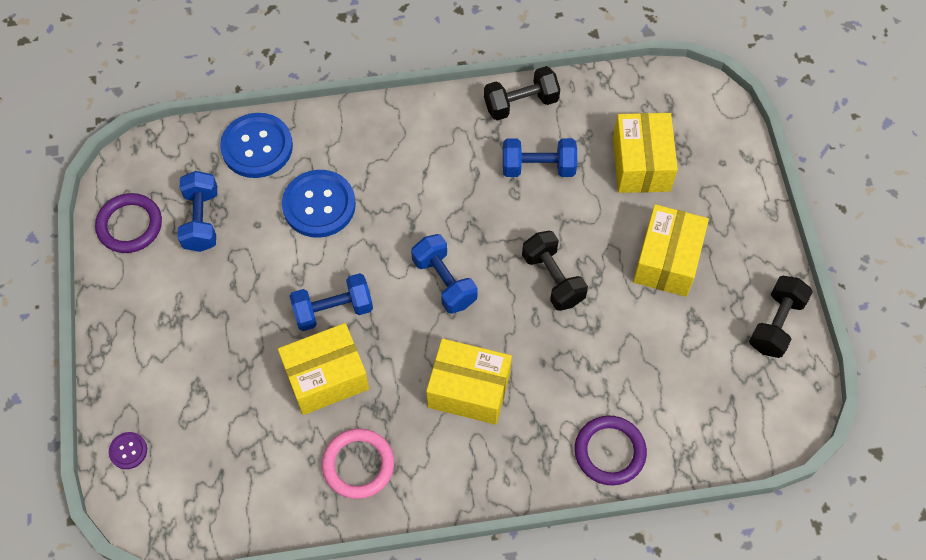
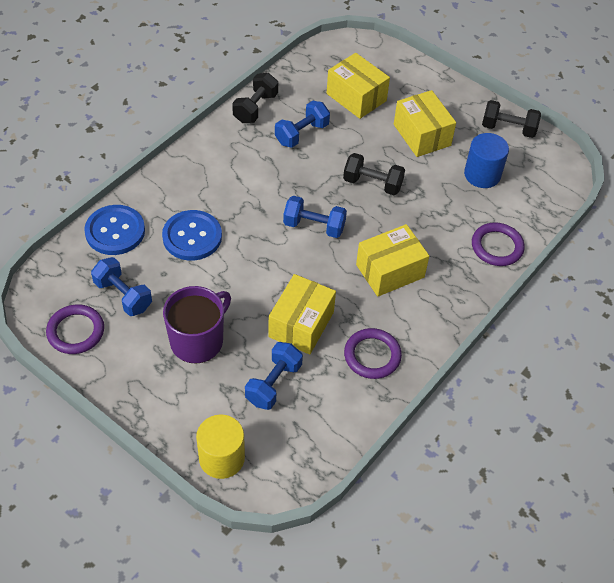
camera: 45 degrees left, 10 degrees down
purple button [109,432,147,469] -> yellow cylinder [196,414,245,479]
blue dumbbell [290,273,373,331] -> blue dumbbell moved to [245,342,303,410]
pink ring [322,428,394,499] -> purple ring [344,328,402,379]
black dumbbell [749,276,813,358] -> black dumbbell turned 60 degrees counterclockwise [482,100,541,138]
none -> purple mug [163,286,231,364]
none -> blue cylinder [464,133,509,188]

